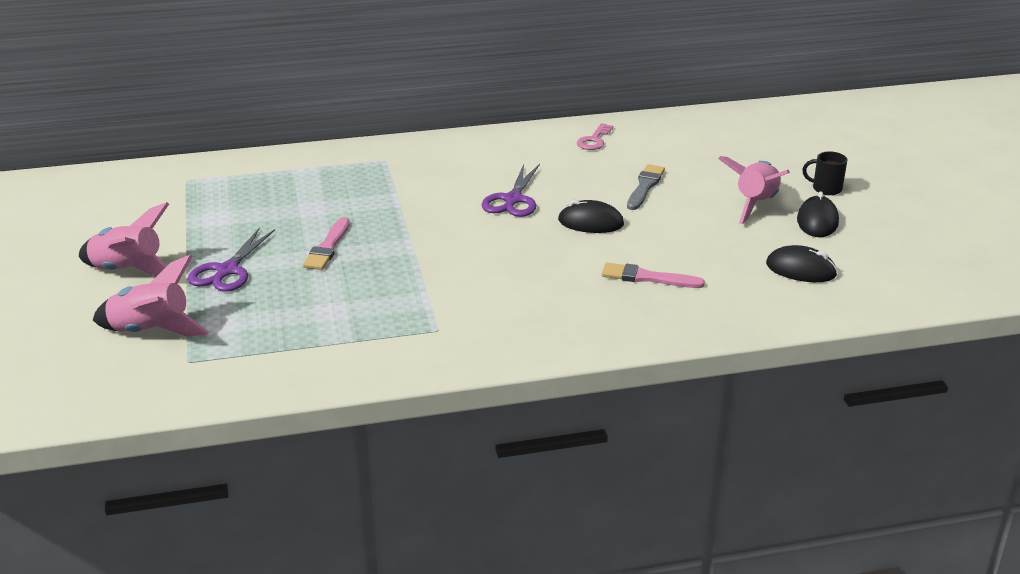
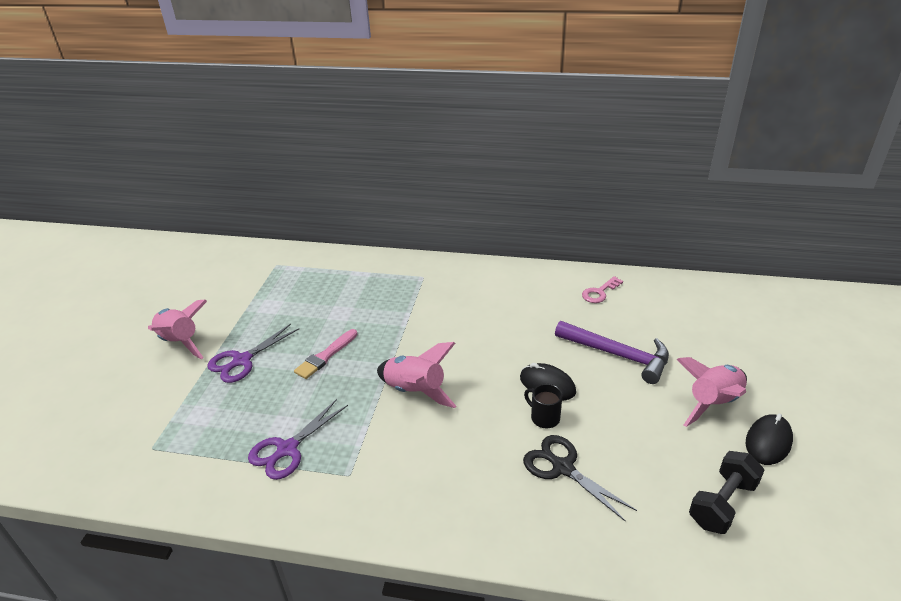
camera: 25 degrees right, 5 degrees up
pink rocket [93,255,209,337] -> pink rocket moved to [377,342,456,408]
purple scissors [481,164,540,217] -> purple scissors moved to [248,399,348,480]
pink brush [602,263,705,288] -> black scissors [523,435,637,522]
grey brush [627,164,665,210] -> purple hammer [555,321,669,384]
black mouse [766,245,838,282] -> black dumbbell [689,451,764,534]
black mug [802,151,847,195] -> black mug moved to [524,384,562,428]

